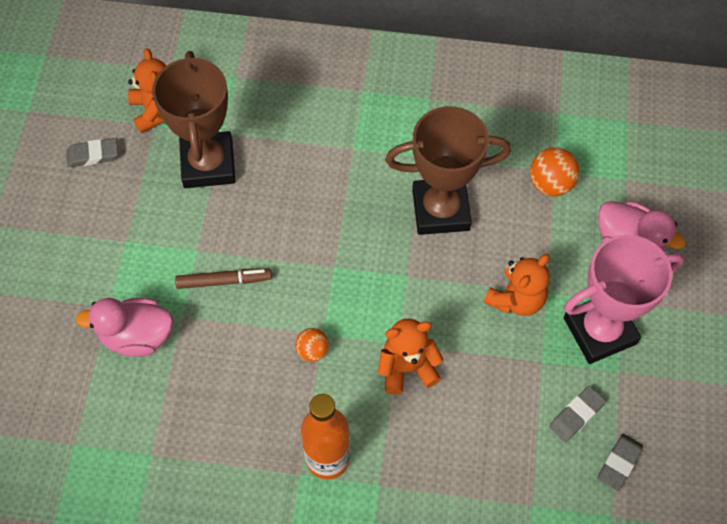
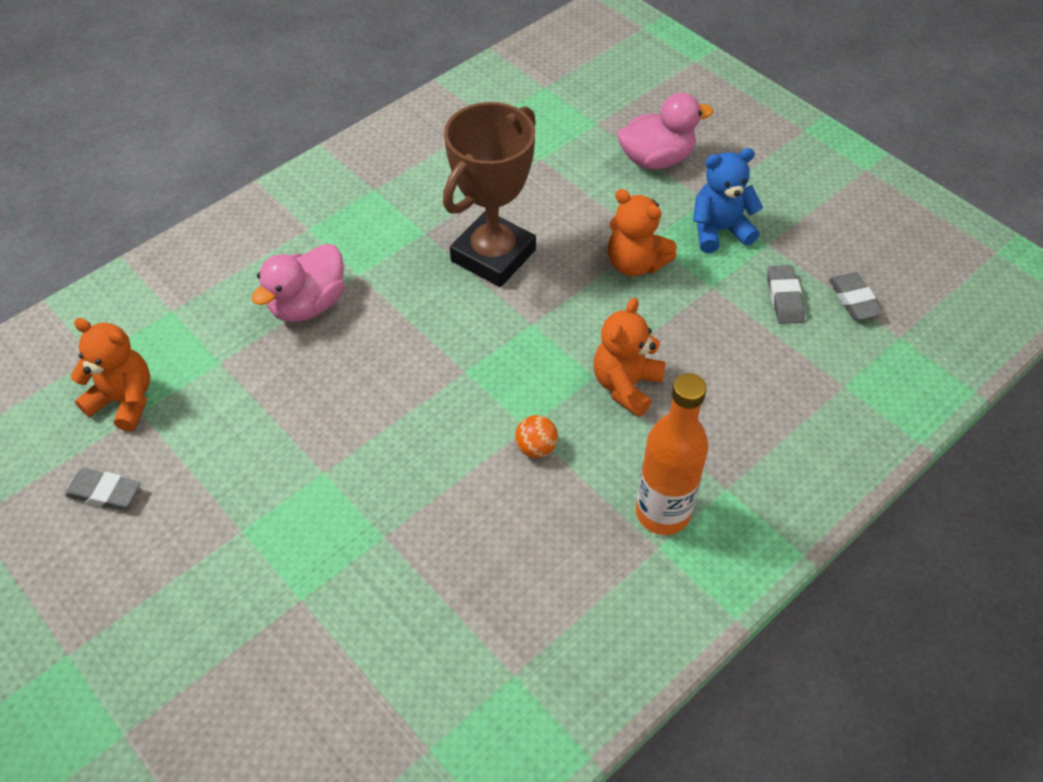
camera: 50 degrees left, 10 degrees down
grey eraser [66,138,118,167] -> grey eraser turned 75 degrees clockwise [65,468,141,510]
pink duck [75,298,173,357] -> pink duck moved to [252,244,345,322]
brown trophy [152,51,236,188] -> none
brown marker [175,268,272,289] -> none
orange teddy bear [484,254,550,316] -> orange teddy bear turned 135 degrees clockwise [608,189,677,276]
orange ball [530,147,580,196] -> none
pink trophy [564,235,684,364] -> blue teddy bear [693,148,763,253]

